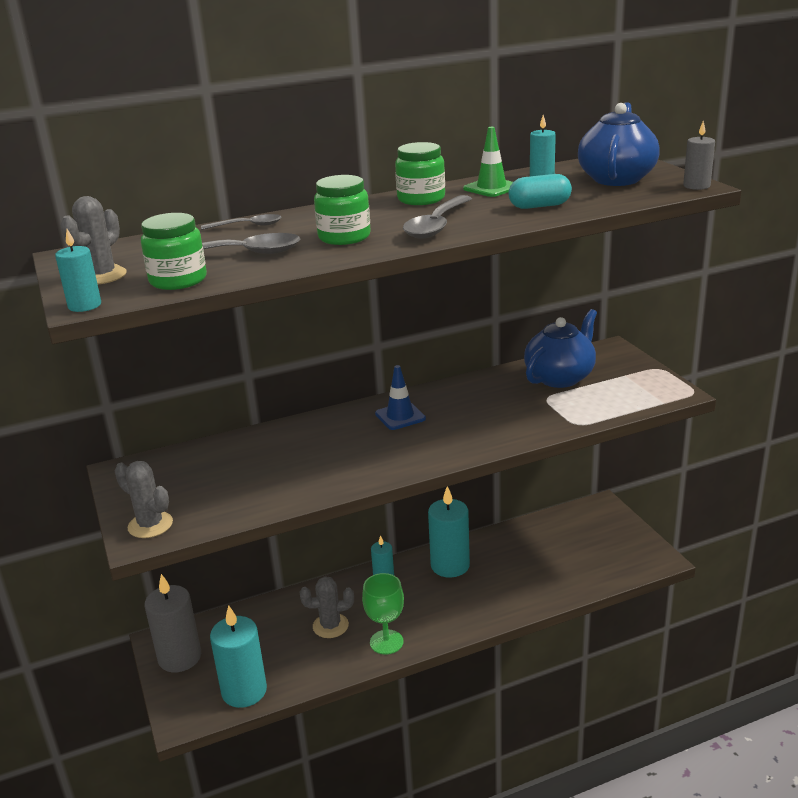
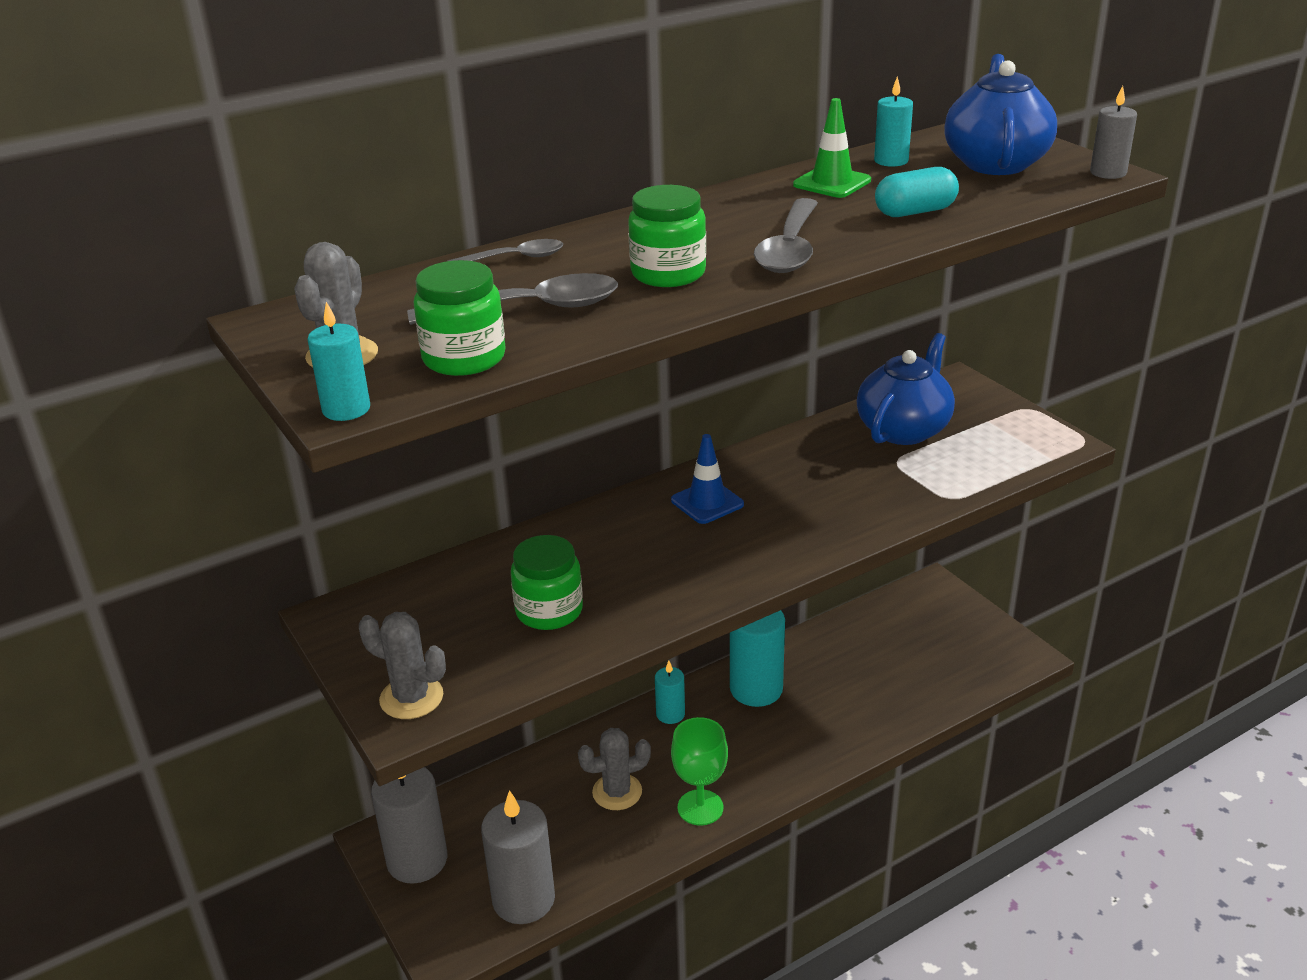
camera: 10 degrees left, 5 degrees up
turquoise candle [210,605,267,708] -> grey candle [481,790,555,924]
green jar [395,142,445,205] -> green jar moved to [511,535,583,630]

